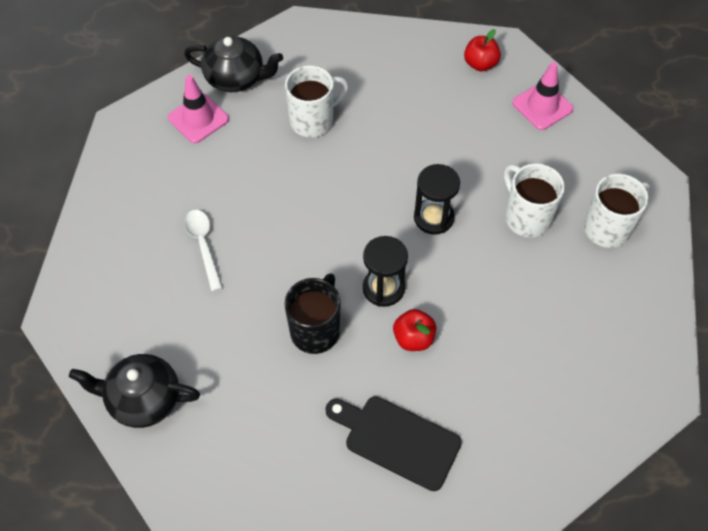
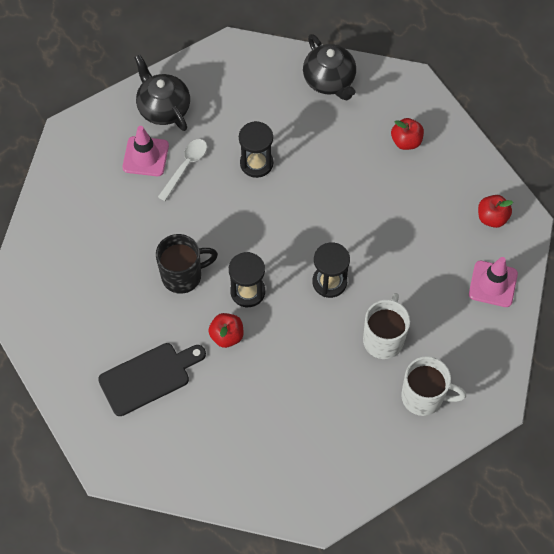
camera: 50 degrees right, 5 degrees up
black teapot [69,354,200,428] -> black teapot moved to [134,55,190,131]
pink traffic cone [168,75,229,143] -> pink traffic cone moved to [122,126,169,176]
white mug [285,65,348,137] -> none
black cutting board [325,396,462,491] -> black cutting board turned 75 degrees clockwise [98,343,206,416]
none -> black hourglass [239,121,273,178]
none -> red apple [391,118,424,150]

